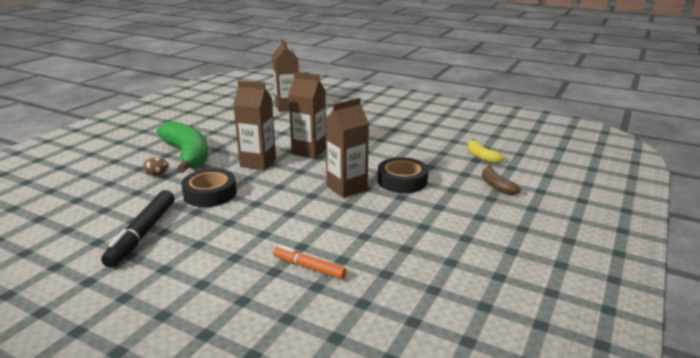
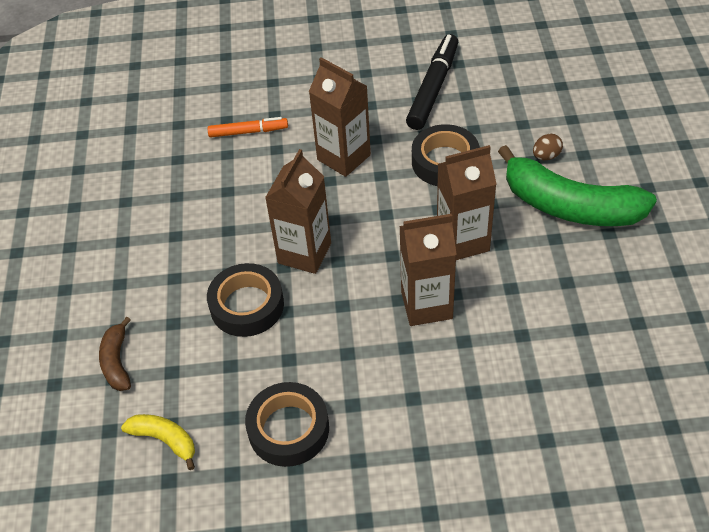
camera: 150 degrees right, 25 degrees up
black marker [101,190,175,268] -> black marker turned 45 degrees clockwise [406,34,458,130]
brown carton [272,39,299,112] -> brown carton moved to [309,57,371,177]
brown banana [482,165,521,195] -> brown banana turned 135 degrees counterclockwise [99,317,131,391]
none -> black tape [245,382,329,467]

